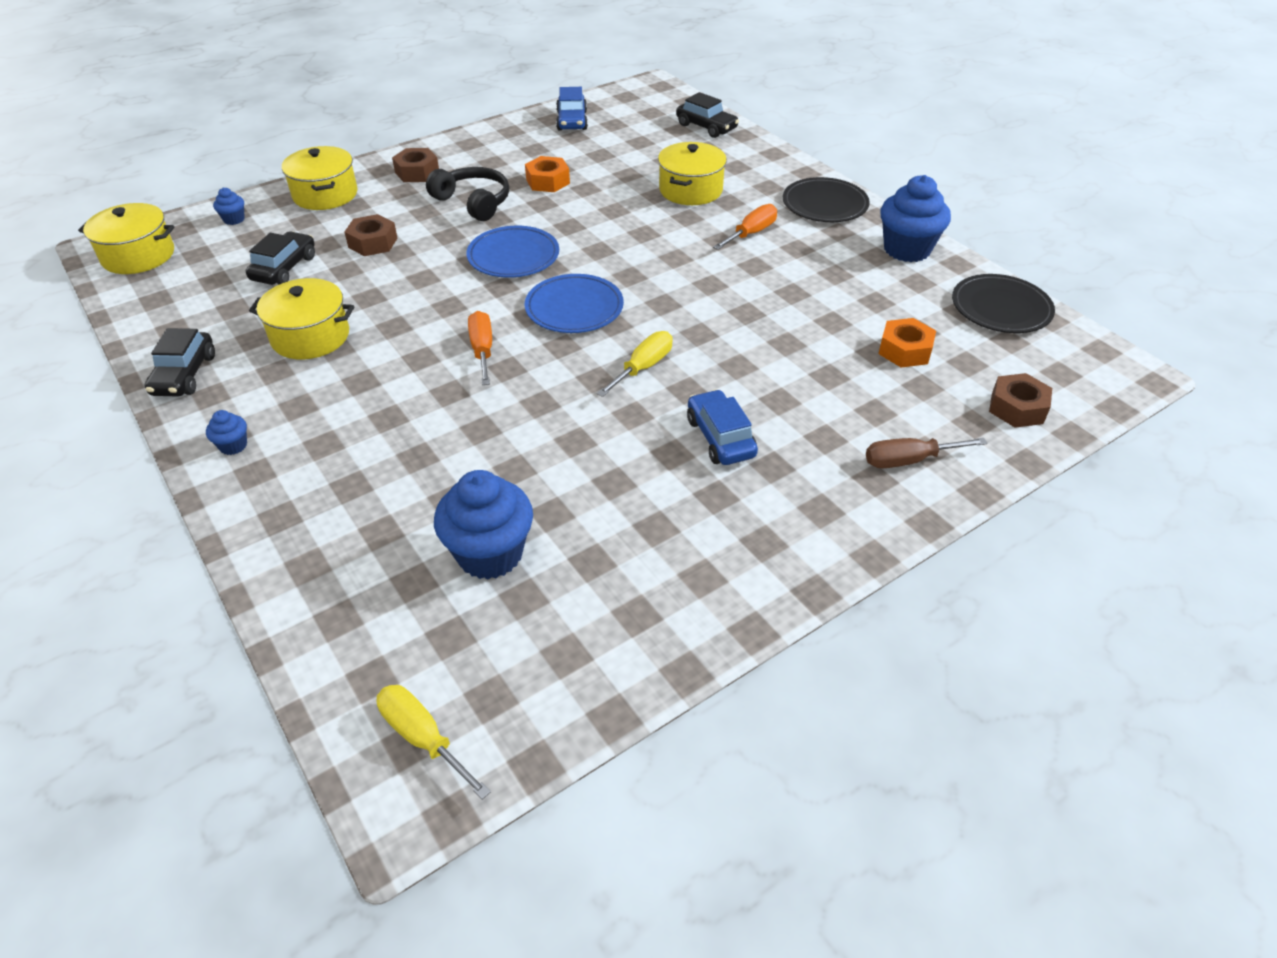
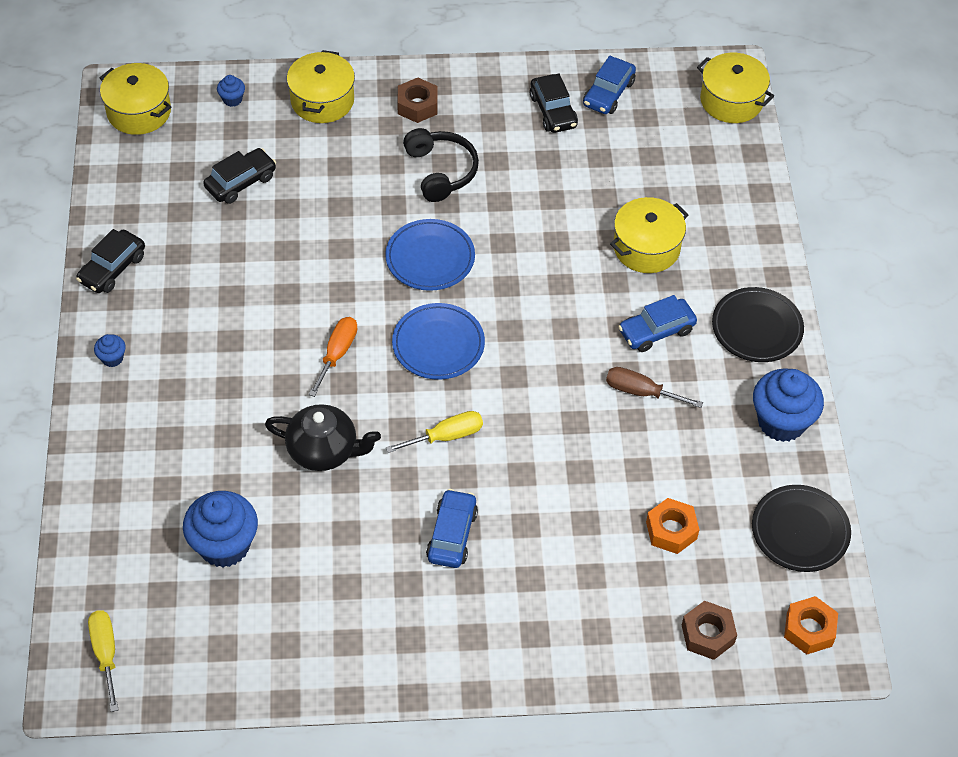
camera: 30 degrees right, 10 degrees up
yellow pot [249,278,354,360] -> yellow pot moved to [697,53,774,123]
brown nut [344,214,397,256] -> none
orange nut [525,156,570,192] -> orange nut moved to [784,596,838,655]
black car [676,92,739,138] -> black car moved to [530,74,578,133]
orange screwdriver [713,204,777,250] -> blue car [618,295,697,352]
brown screwdriver [866,438,987,468] -> brown screwdriver moved to [606,367,703,408]
none -> black teapot [265,404,381,471]

